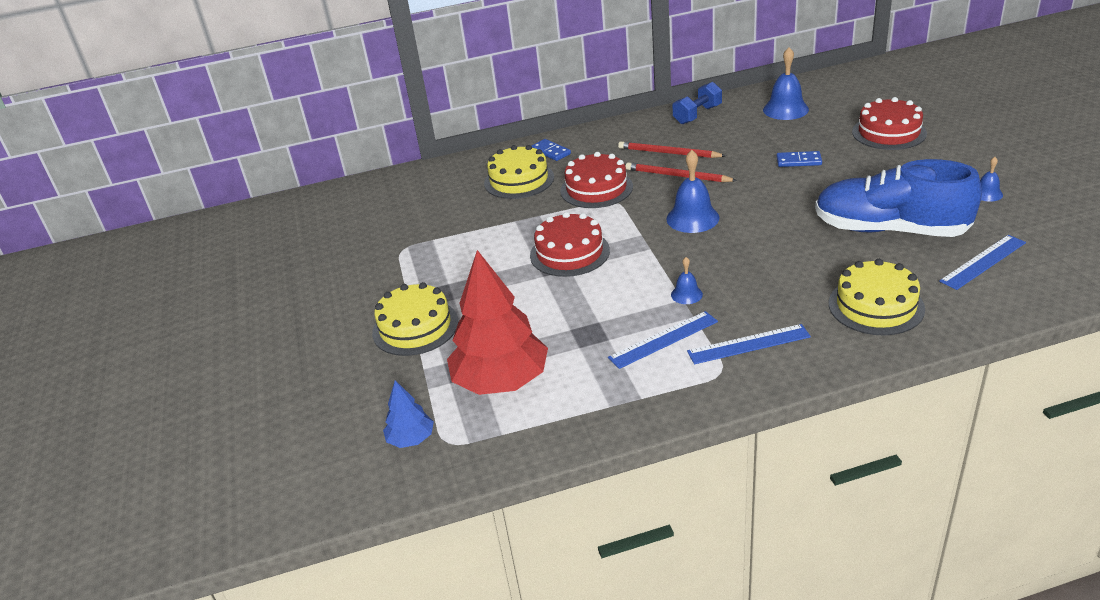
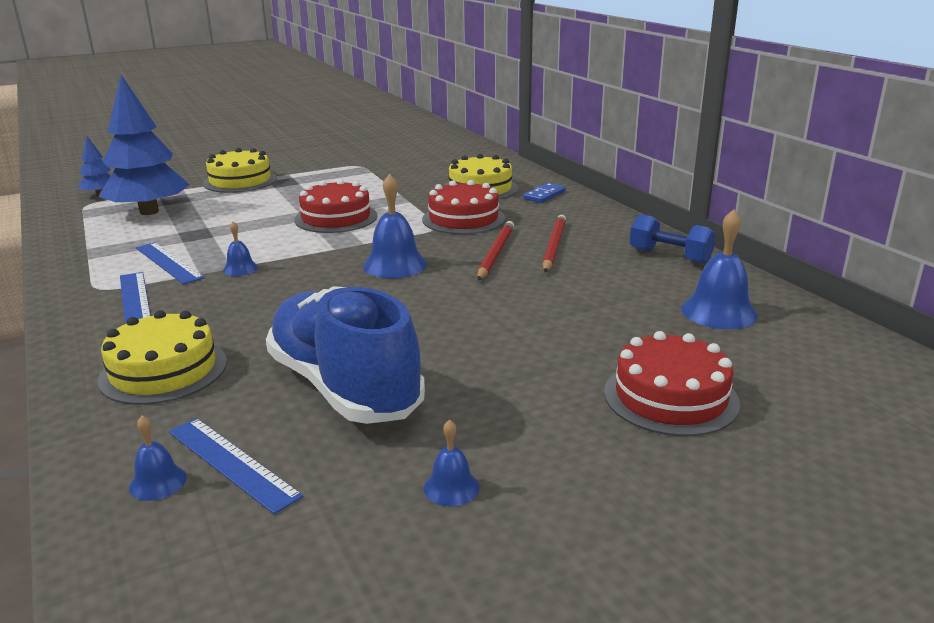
camera: 75 degrees right, 10 degrees down
red tree [447,250,548,395] -> blue tree [98,75,190,215]
blue domino [776,151,822,167] -> none
blue shoe [815,159,982,237] -> blue shoe turned 45 degrees counterclockwise [266,286,425,424]
none -> blue bell [129,415,187,501]

